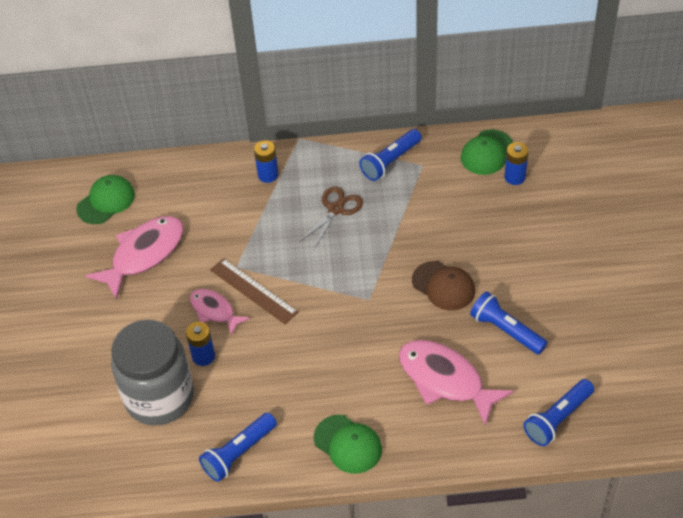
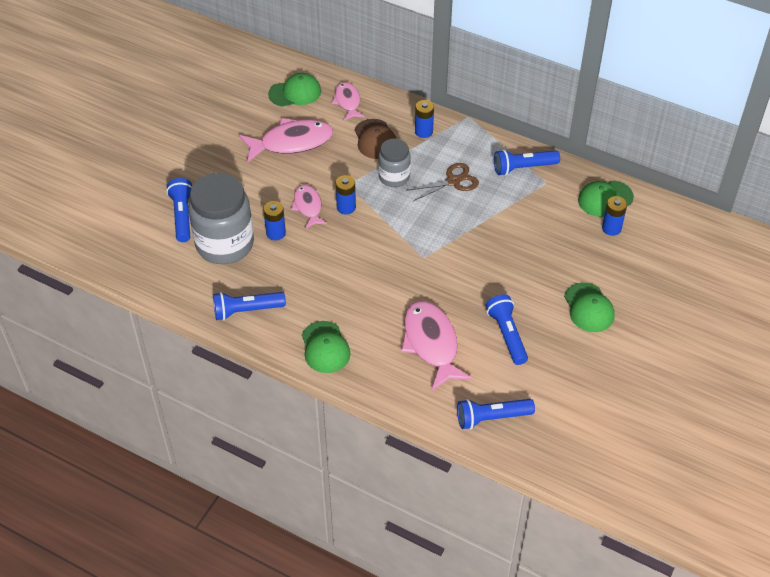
camera: 30 degrees right, 0 degrees up
brown ruler [210,258,298,324] -> blue battery [336,175,356,214]
brown cap [412,261,475,310] -> brown cap moved to [355,119,396,159]
none -> blue flashlight [167,178,192,242]
none -> pink fish [332,82,365,121]
none -> grey jar [378,139,411,187]
none -> green cap [564,282,615,332]

